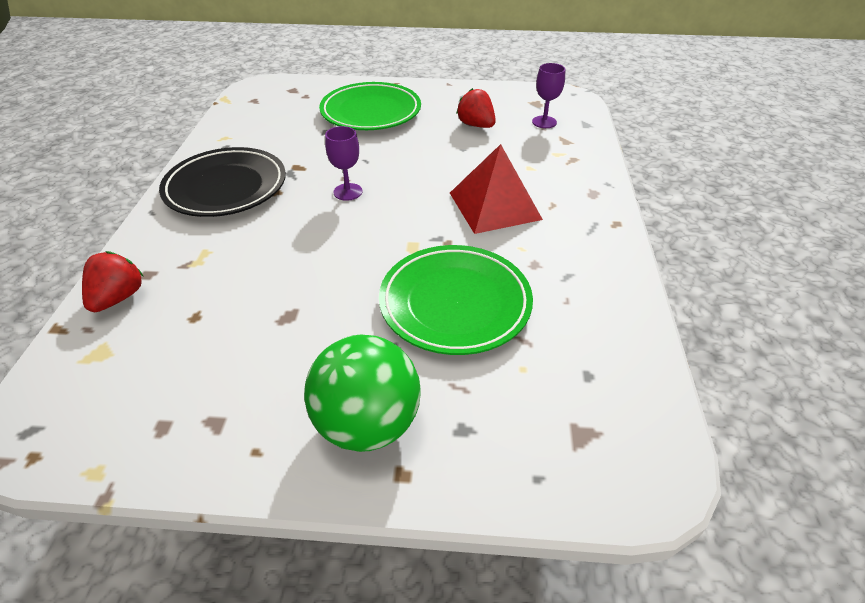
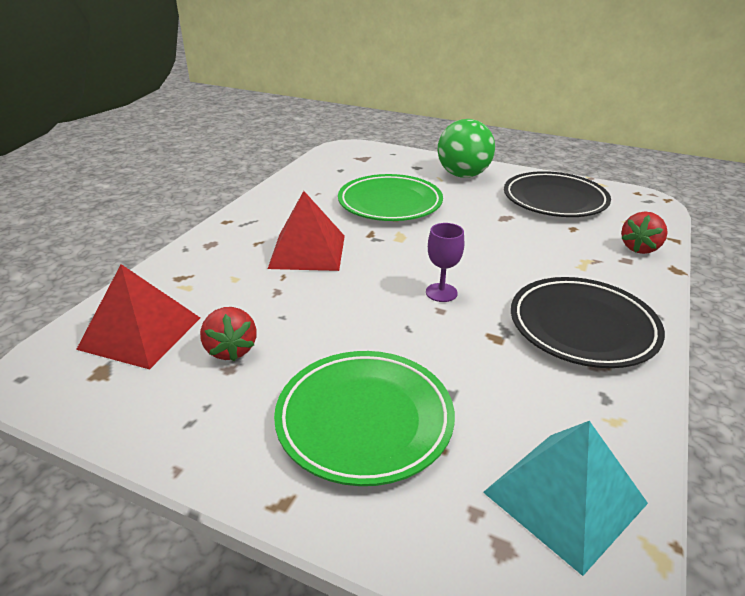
camera: 160 degrees left, 10 degrees down
purple goblet [532,63,565,128] -> red pyramid [76,264,200,369]
none -> turquoise pyramid [483,421,648,576]
none -> black plate [504,171,611,217]

